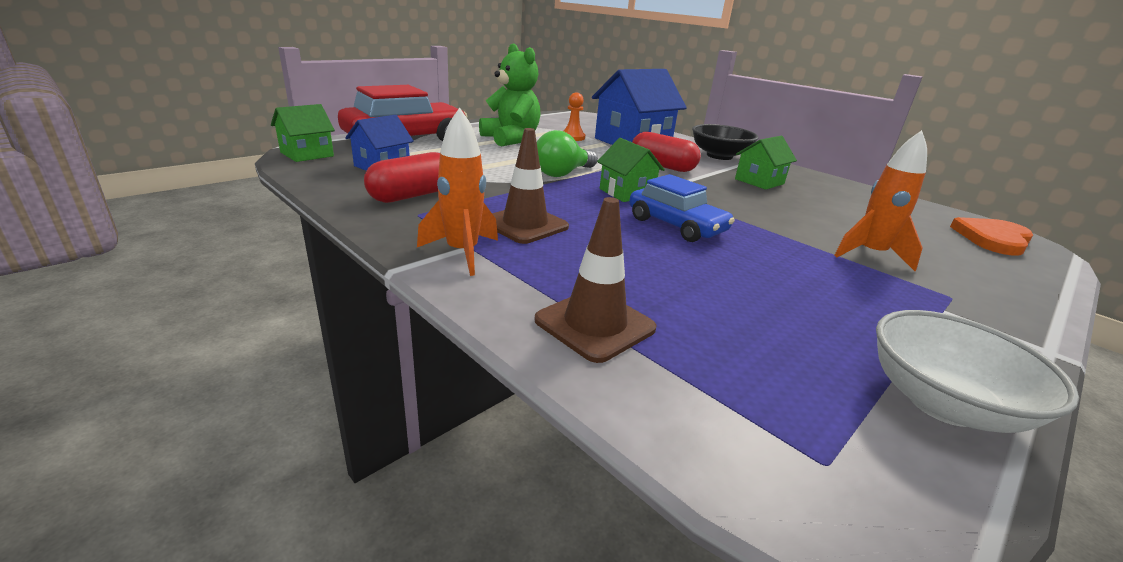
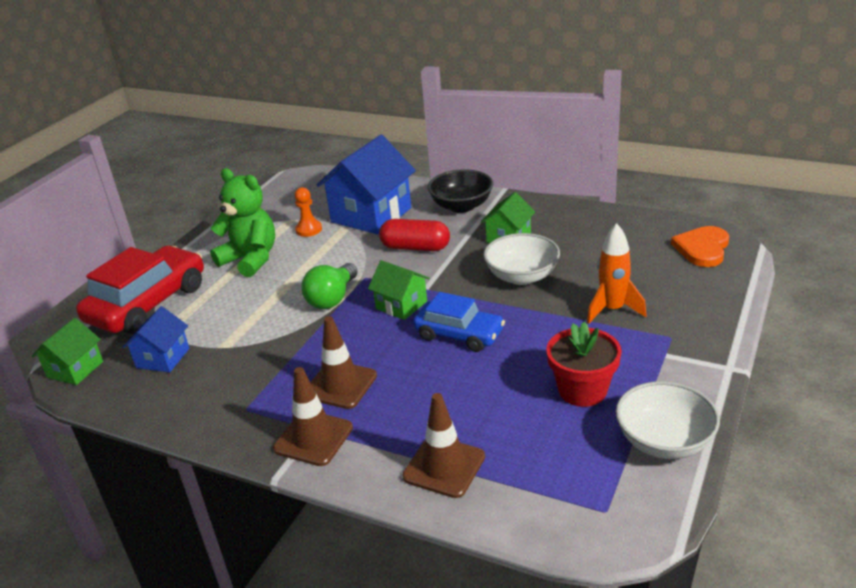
camera: 15 degrees left, 5 degrees up
red capsule [364,152,440,203] -> none
orange rocket [417,108,498,276] -> brown traffic cone [273,367,353,466]
none -> white bowl [483,233,560,285]
none -> red flower pot [546,322,622,407]

